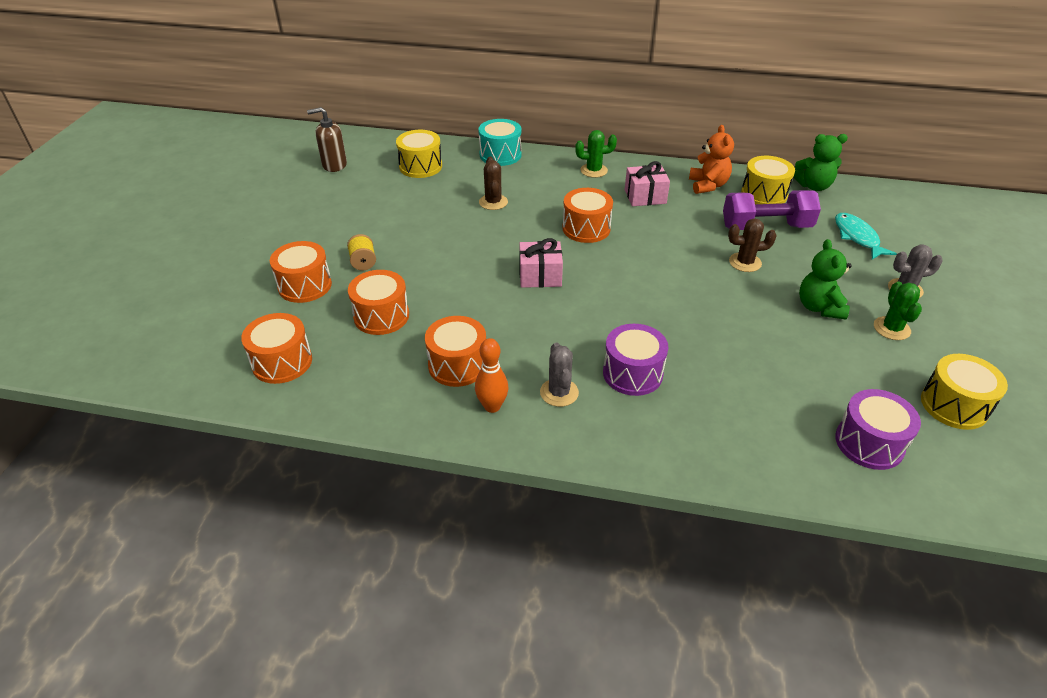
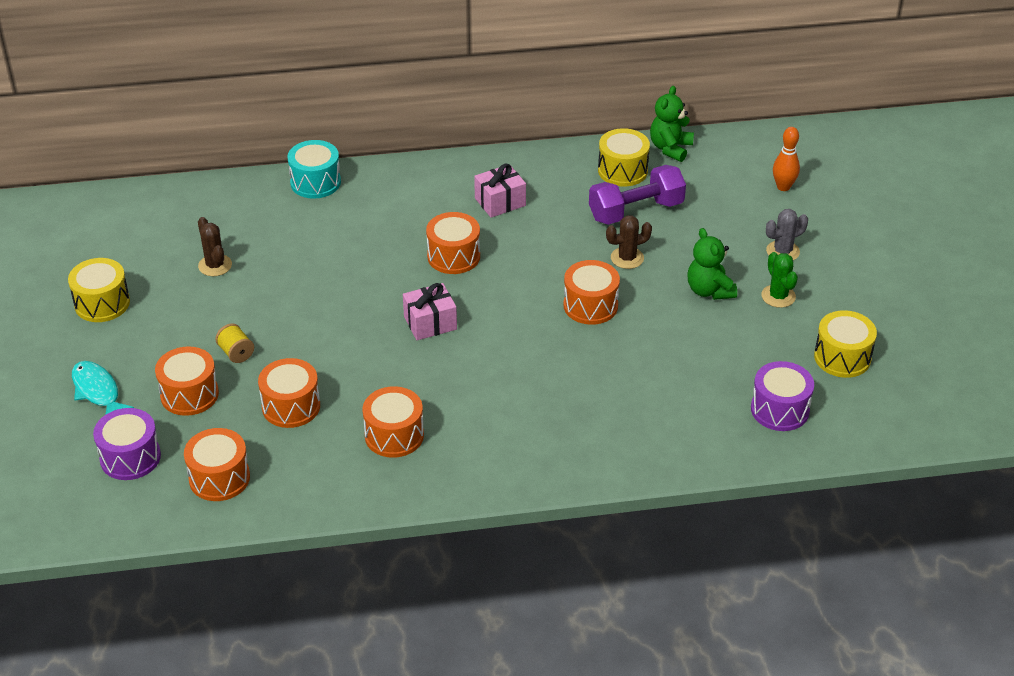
camera: 20 degrees left, 0 degrees up
brown soap dispenser [307,107,347,172] -> none
yellow drum [396,130,442,178] -> yellow drum moved to [68,258,130,322]
orange bowling pin [475,338,508,413] -> orange bowling pin moved to [773,127,800,191]
brown cactus [479,157,508,210] -> brown cactus moved to [198,217,232,276]
grey cactus [540,342,579,407] -> none
green cactus [575,130,617,178] -> none
purple drum [603,324,668,396] -> purple drum moved to [93,408,161,480]
orange teddy bear [689,125,734,194] -> none
green teddy bear [793,134,848,191] -> green teddy bear turned 135 degrees clockwise [650,86,694,162]
turquoise fish [835,213,897,260] -> turquoise fish moved to [72,361,134,415]
none -> orange drum [563,260,620,325]

